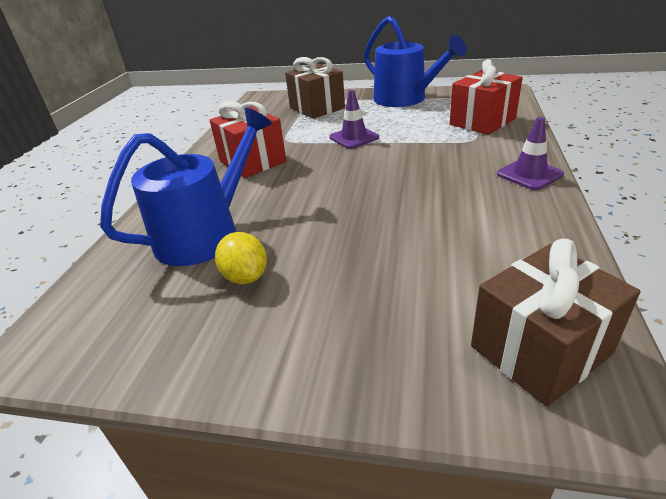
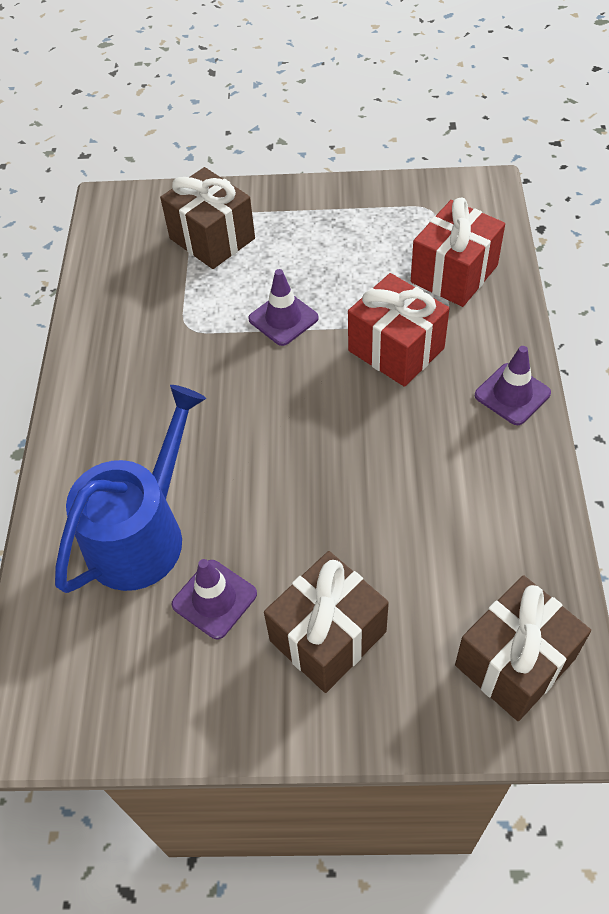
camera: 10 degrees left, 20 degrees up
red gift [210,101,286,178] -> red gift moved to [348,273,450,387]
yellow lemon [215,232,267,284] -> purple traffic cone [171,559,257,639]
blue watering can [364,16,467,107] -> none
none -> brown gift [264,551,389,693]

